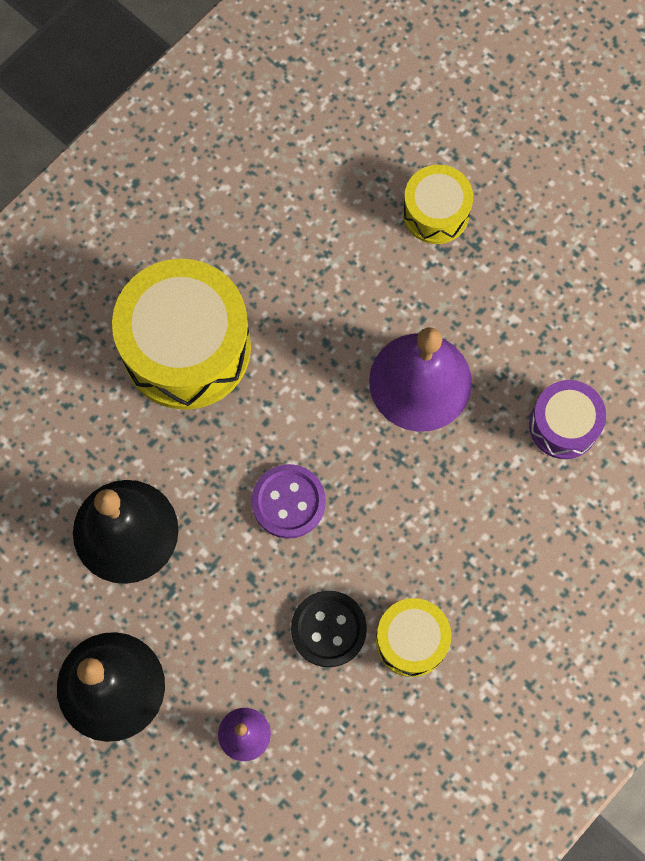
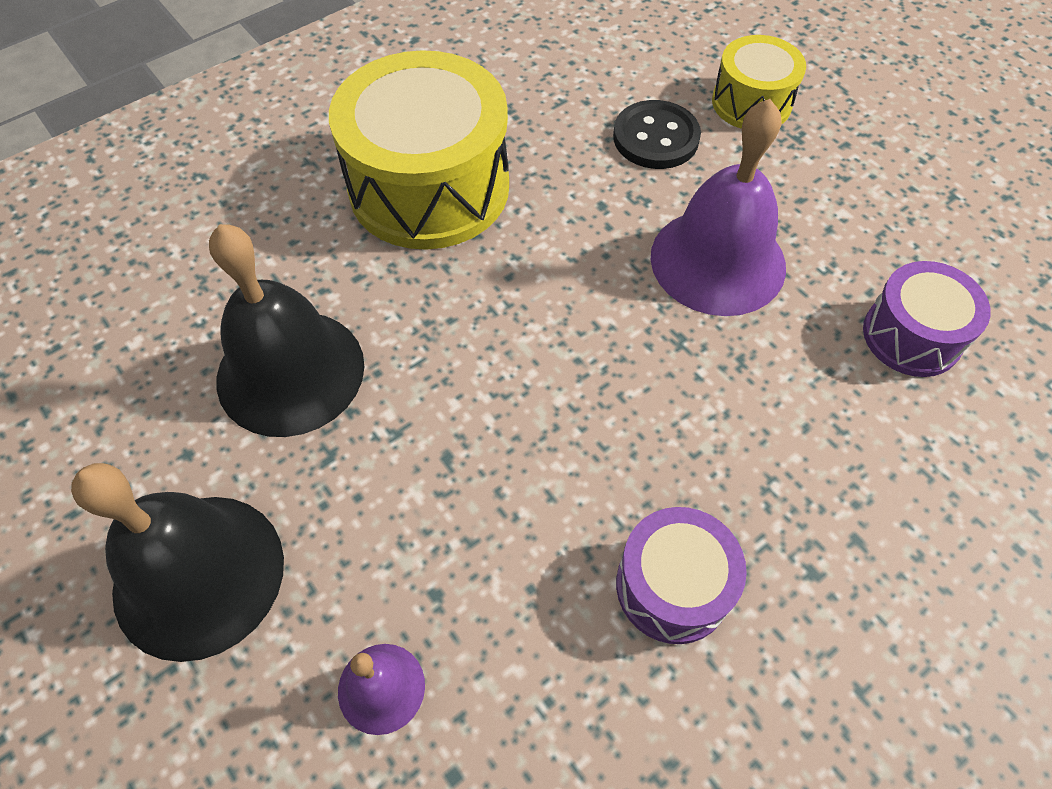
camera: 10 degrees right, 15 degrees down
purple button [251,464,326,539] -> none
black button [291,591,367,667] -> black button moved to [613,100,701,169]
yellow drum [376,598,451,677] -> purple drum [616,507,747,644]

